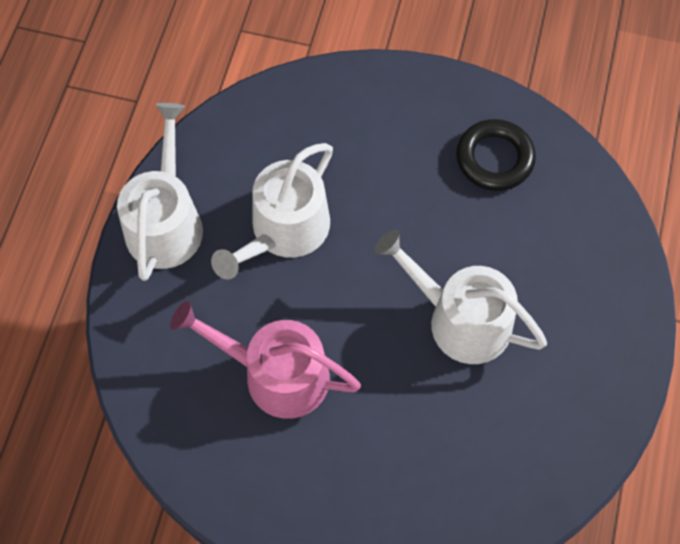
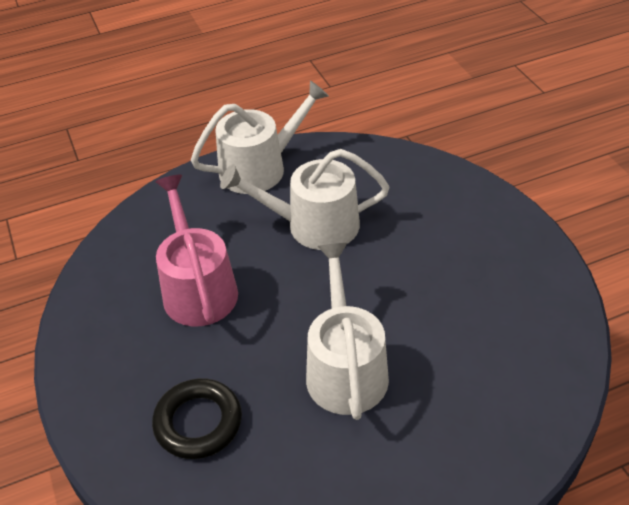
camera: 55 degrees right, 20 degrees down
black ring [456,119,536,191] -> black ring moved to [152,378,242,459]

